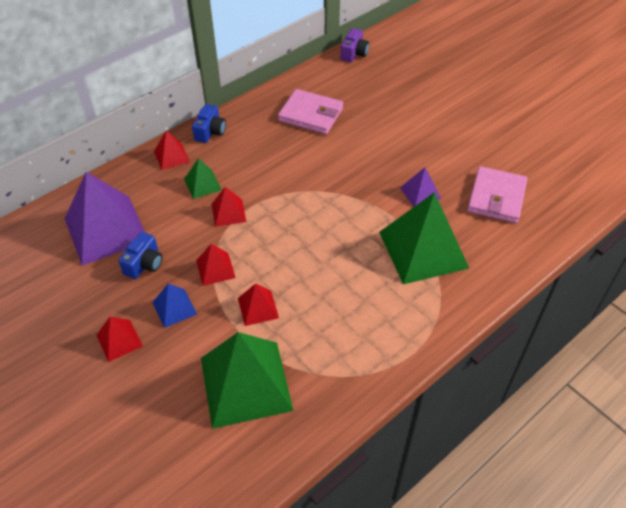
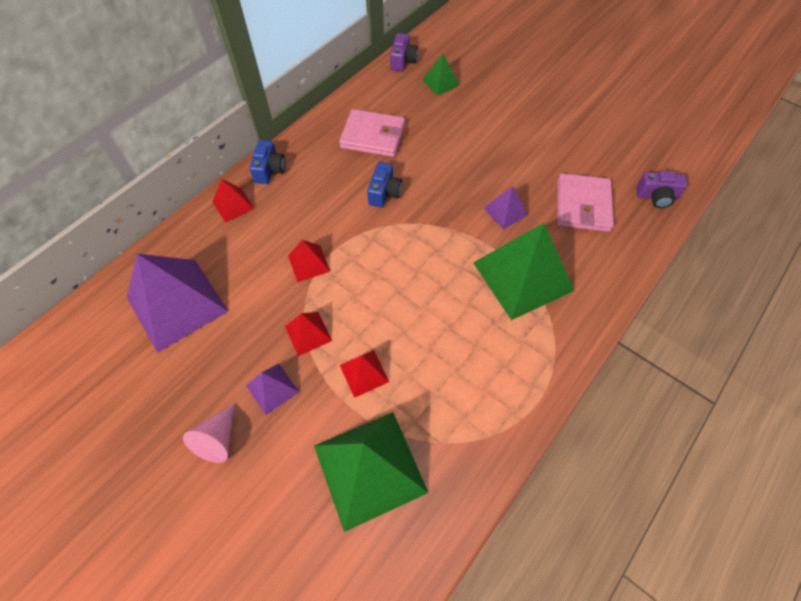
camera: 10 degrees left, 10 degrees up
red pyramid [97,317,143,362] -> pink cone [183,403,235,463]
blue camera [119,232,162,279] -> blue camera moved to [367,162,402,207]
blue pyramid [152,284,197,328] -> purple pyramid [246,364,299,415]
green pyramid [184,158,222,199] -> green pyramid moved to [422,54,460,95]
none -> purple camera [636,171,687,208]

